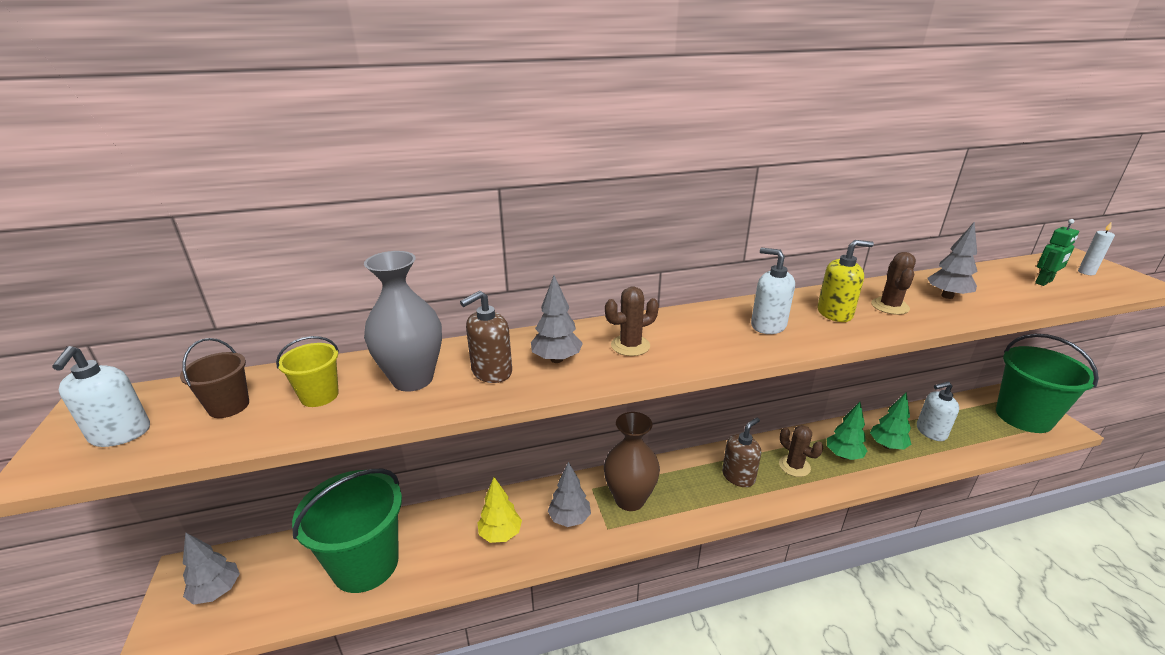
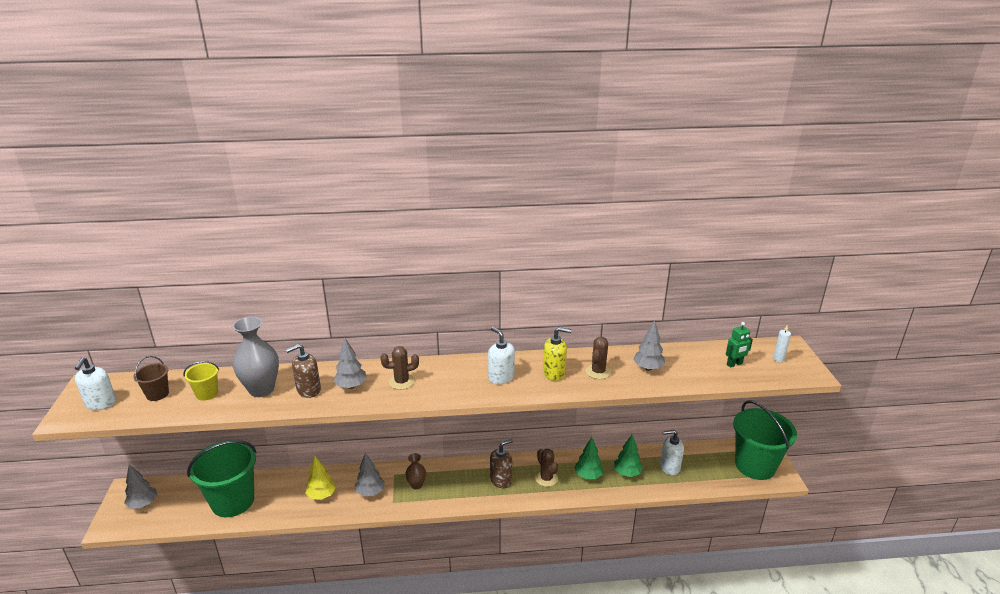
camera: 10 degrees right, 0 degrees up
brown vase [604,412,660,511] -> brown vase [405,453,426,490], size x0.53

